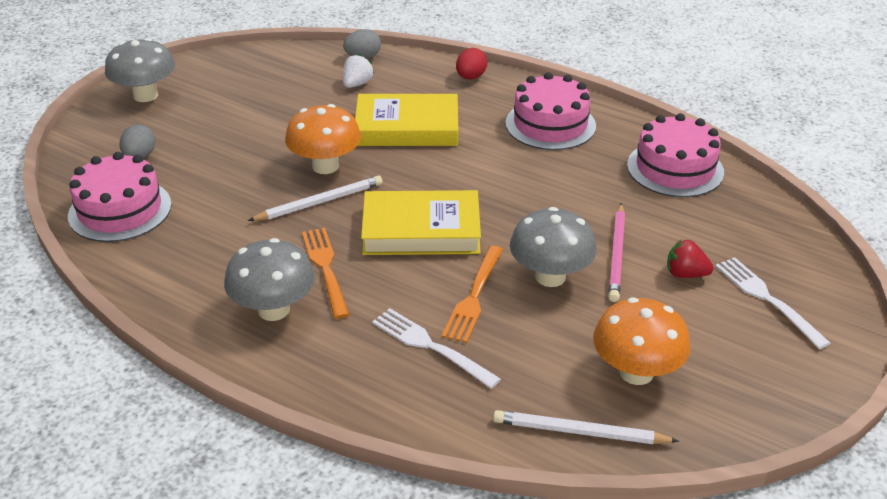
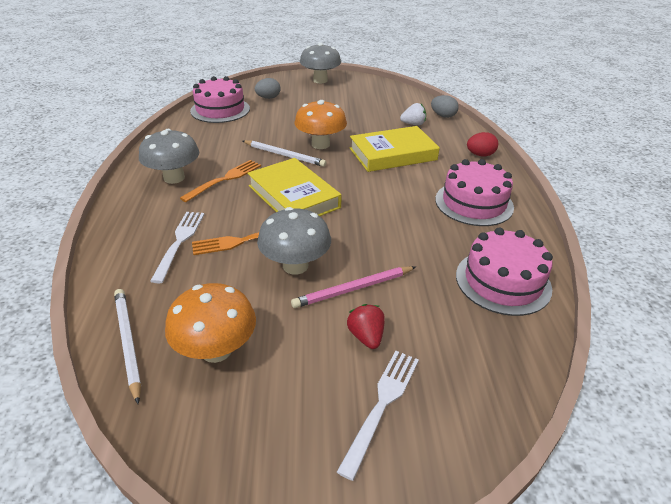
camera: 55 degrees right, 0 degrees up
yellow book [355,94,458,146] -> yellow book turned 75 degrees counterclockwise [350,126,440,172]

